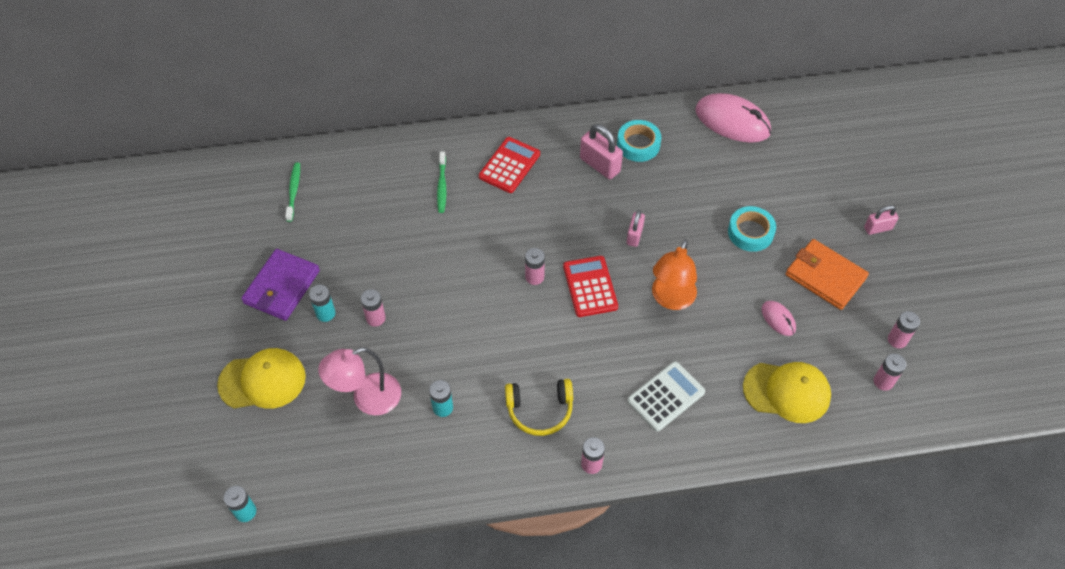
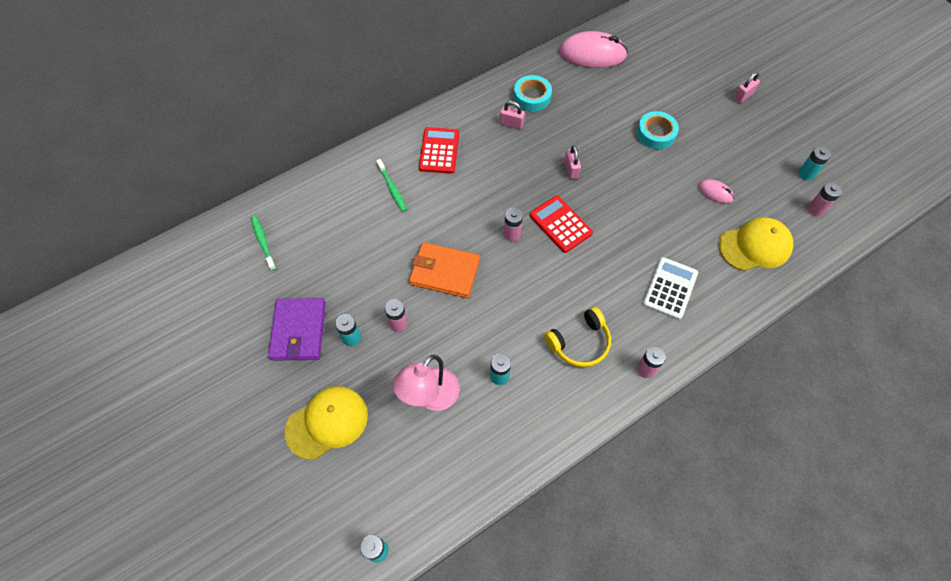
camera: 25 degrees left, 5 degrees up
pink padlock [580,124,623,179] -> pink padlock [500,101,525,129], size x0.62
orange lamp [652,239,697,310] -> none
orange wallet [785,239,869,310] -> orange wallet moved to [409,242,480,298]
pink battery [888,311,920,348] -> turquoise battery [798,146,831,181]

